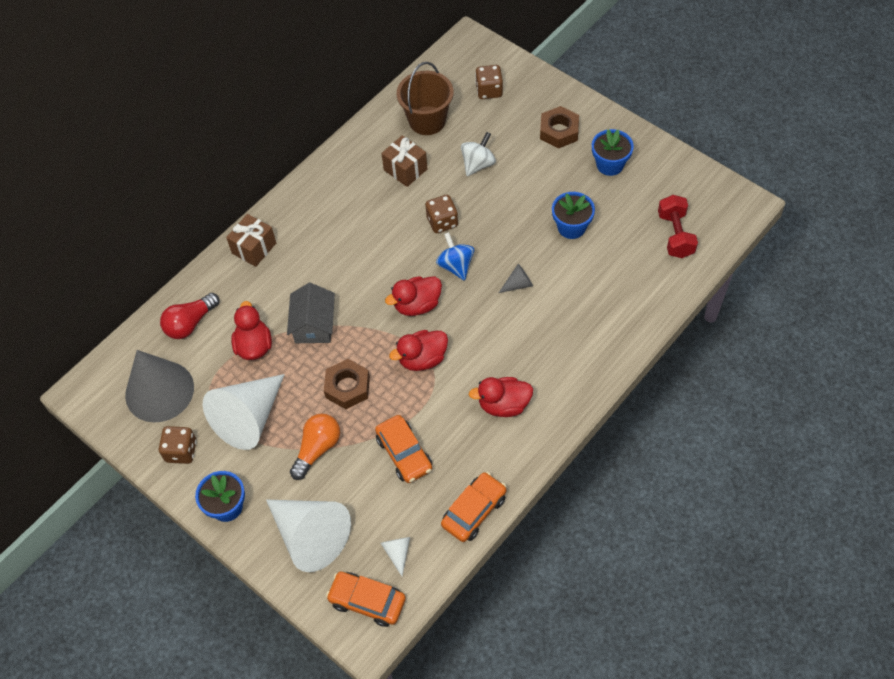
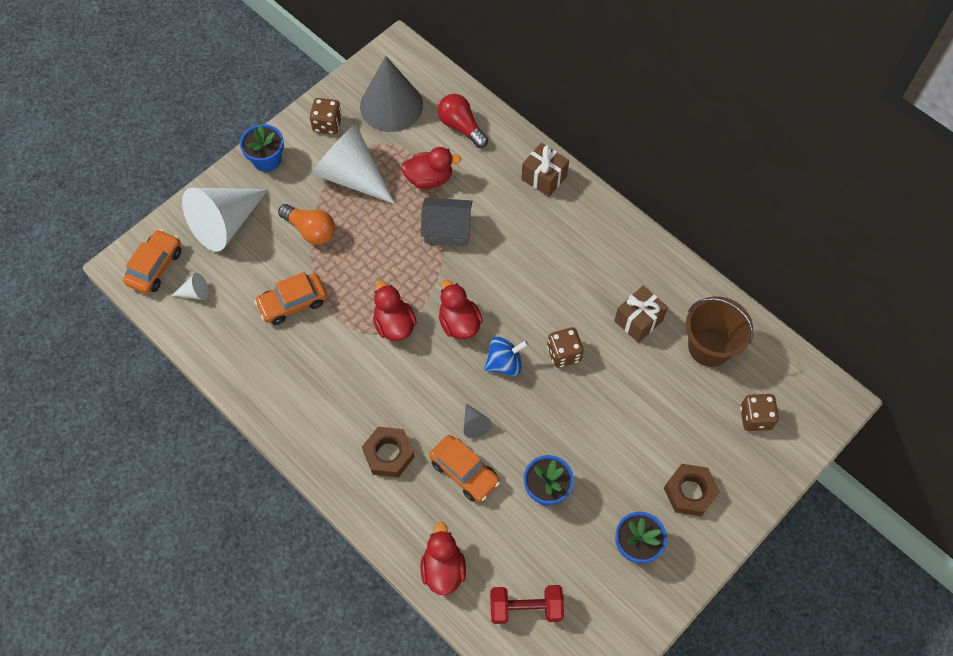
camera: 90 degrees right, 5 degrees up
brown nut [324,359,370,409] -> brown nut moved to [362,427,415,477]
orange car [441,472,506,542] -> orange car moved to [429,435,500,502]
white spinning top [461,132,496,176] -> none
red duck [469,377,533,417] -> red duck moved to [420,522,466,596]

